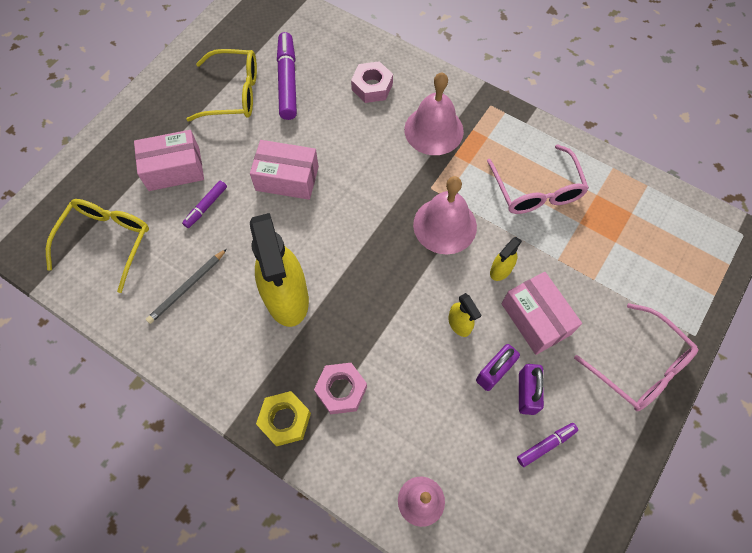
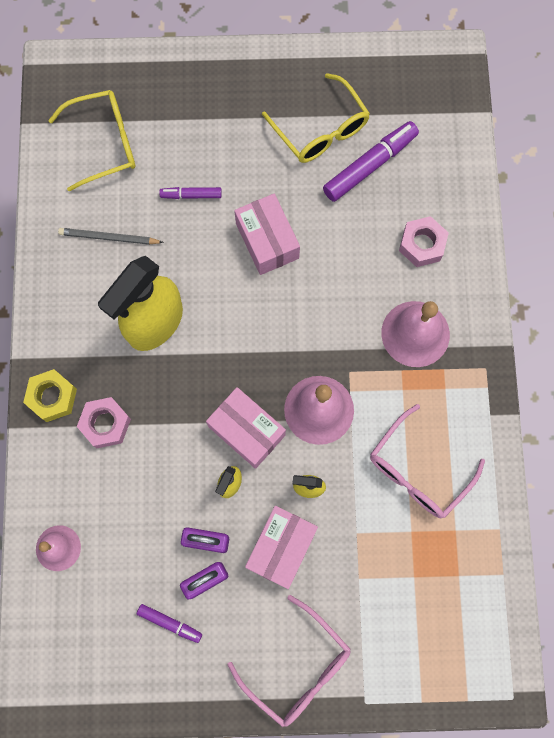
camera: 55 degrees right, 10 degrees up
pink box [134,130,204,191] -> pink box moved to [206,387,286,469]
pink glasses [574,303,698,411] -> pink glasses turned 60 degrees counterclockwise [227,595,351,727]

